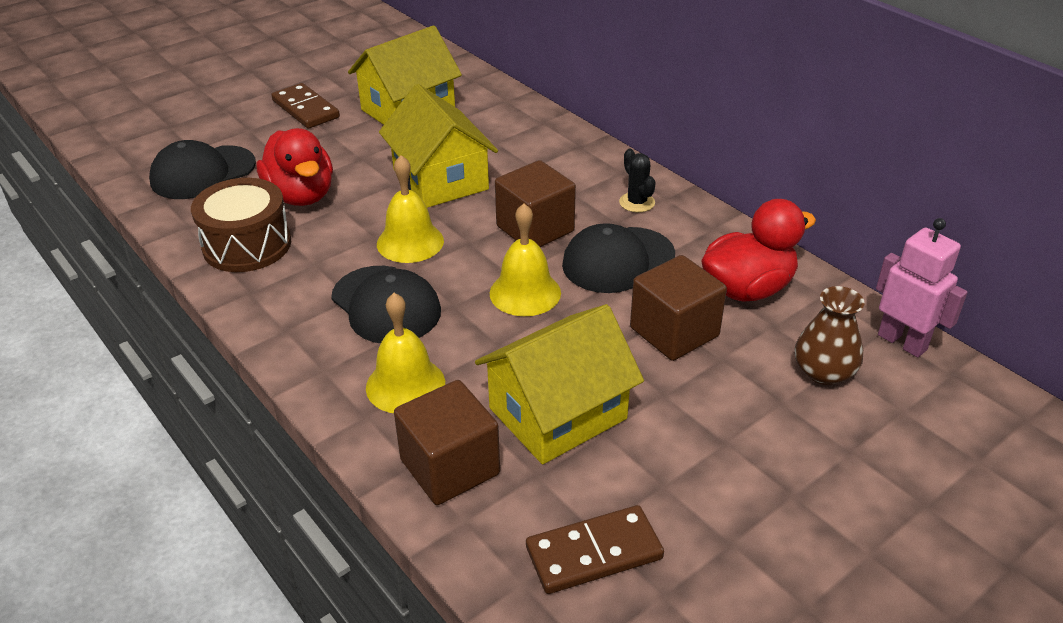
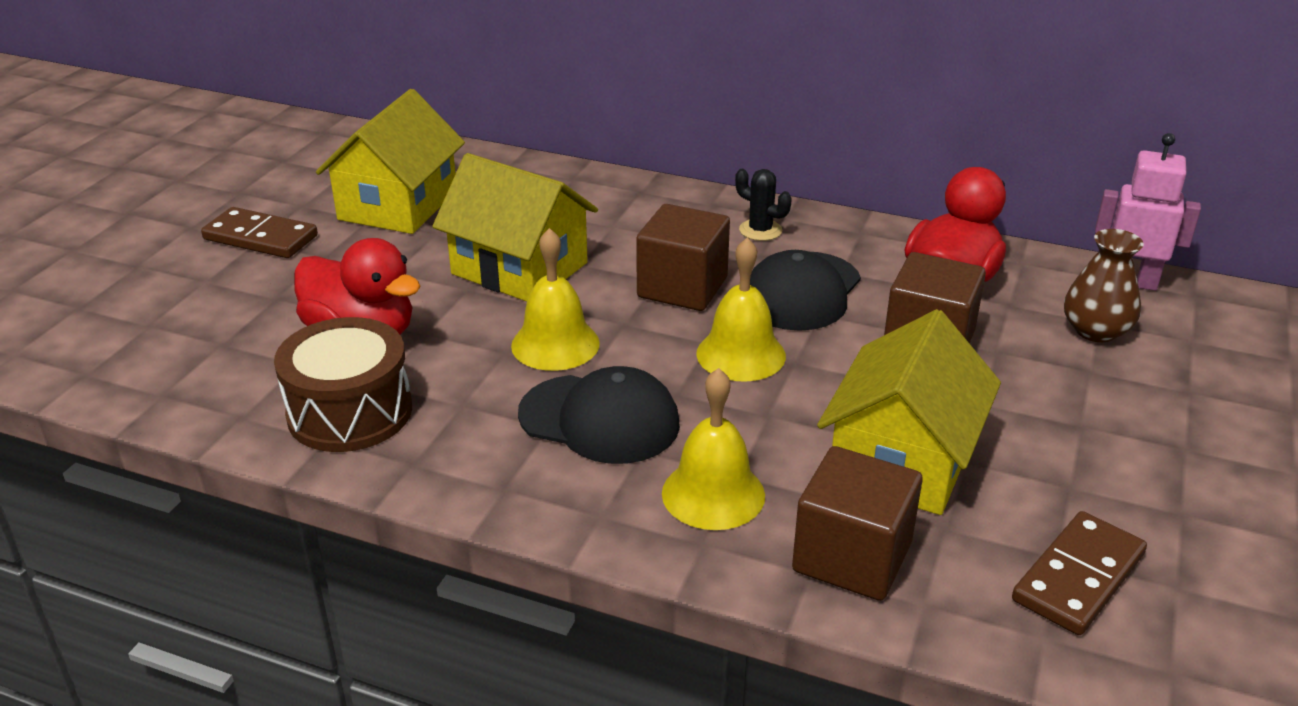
camera: 30 degrees left, 5 degrees down
black cap [149,140,256,199] -> none

